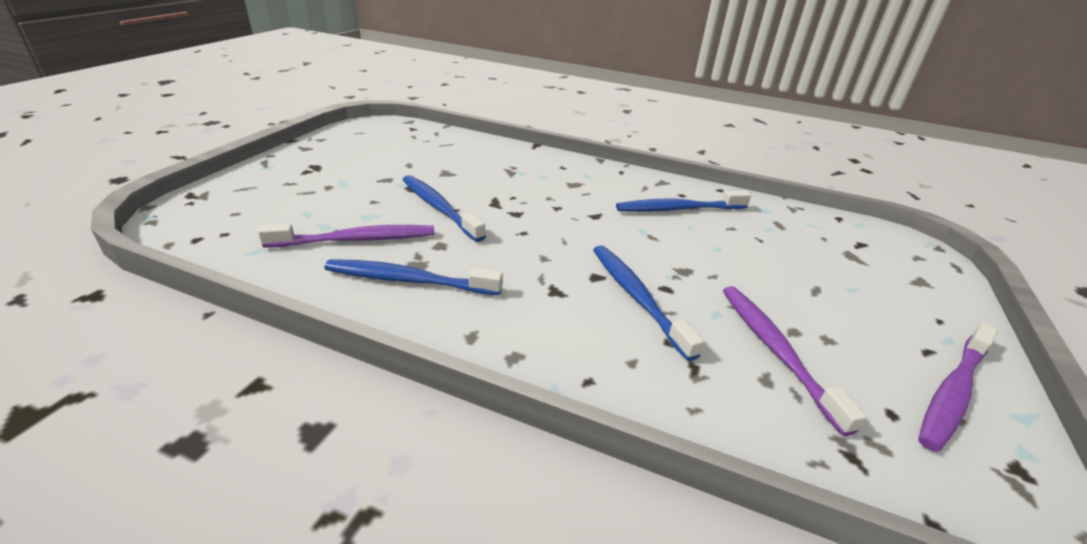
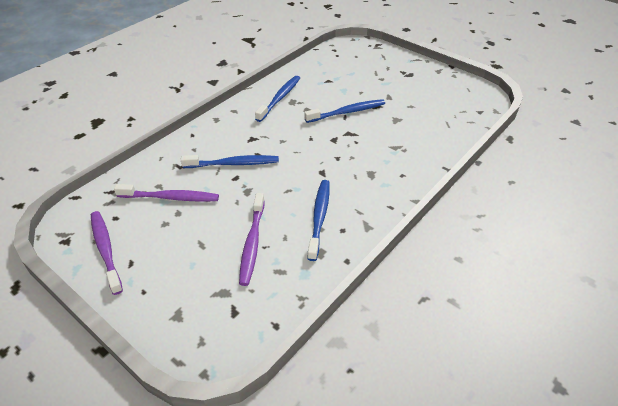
camera: 110 degrees right, 10 degrees up
purple toothbrush [258,224,434,248] -> purple toothbrush moved to [239,193,265,286]

